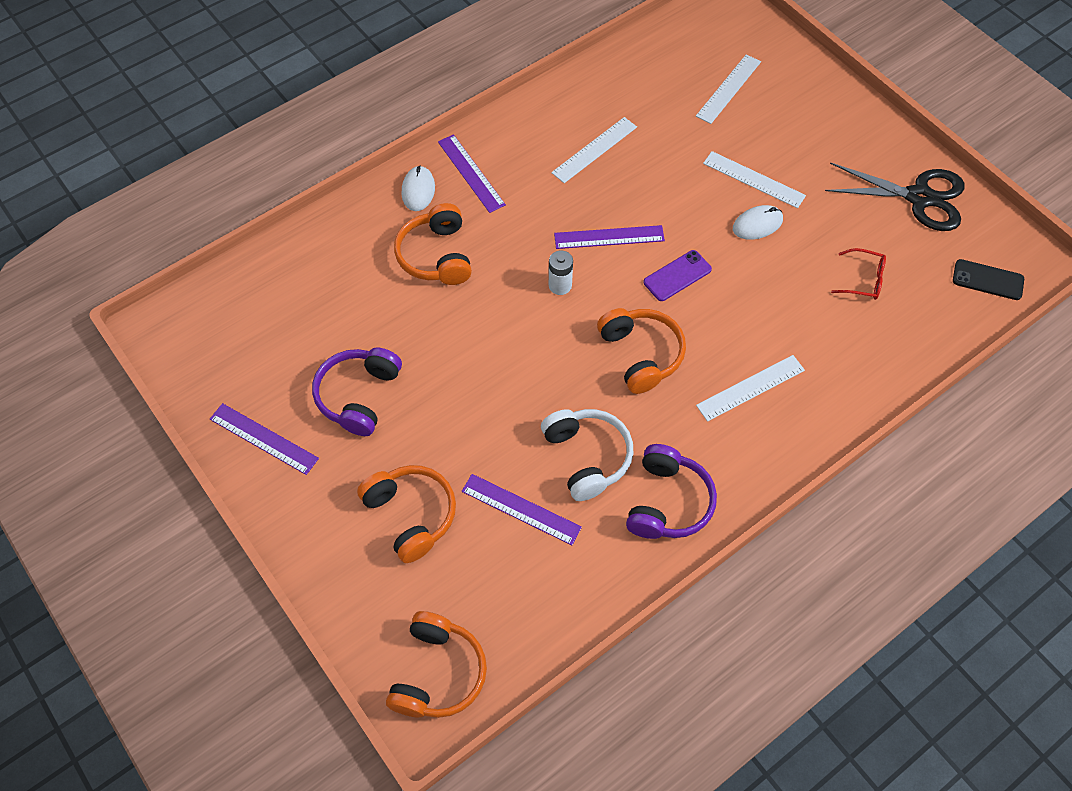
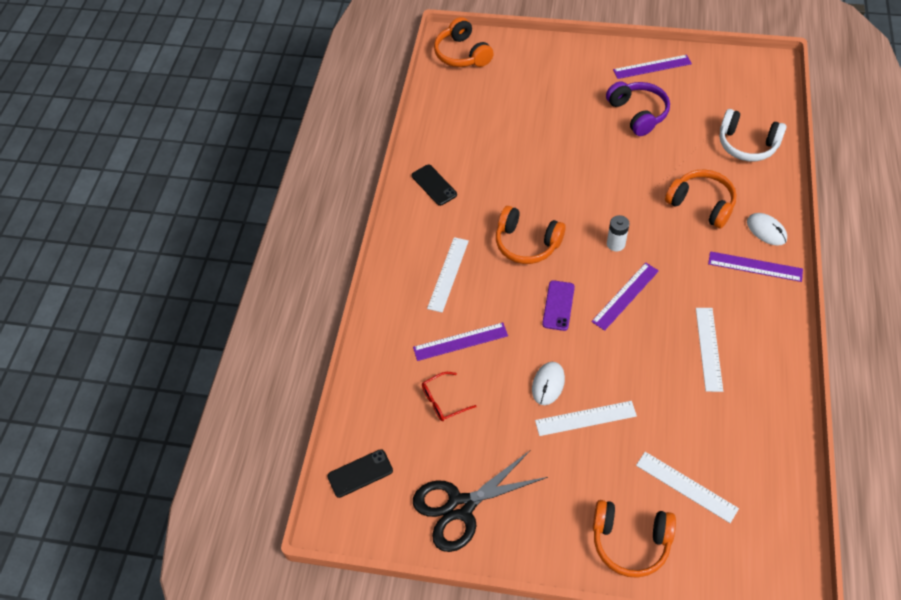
camera: 140 degrees right, 5 degrees down
orange headphones [357,465,456,563] -> orange headphones moved to [593,500,676,578]
purple ruler [462,474,582,545] -> purple ruler moved to [413,323,508,361]
white headphones [541,409,634,501] -> white headphones moved to [720,109,786,161]
purple headphones [626,444,717,539] -> black phone [412,165,457,206]
white ruler [696,54,761,124] -> white ruler turned 45 degrees counterclockwise [636,452,739,523]

